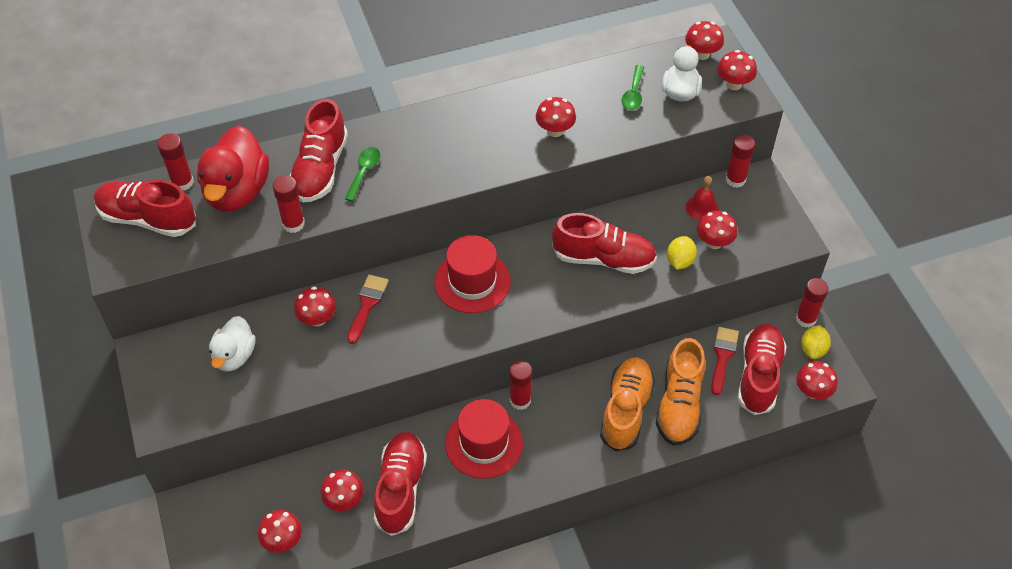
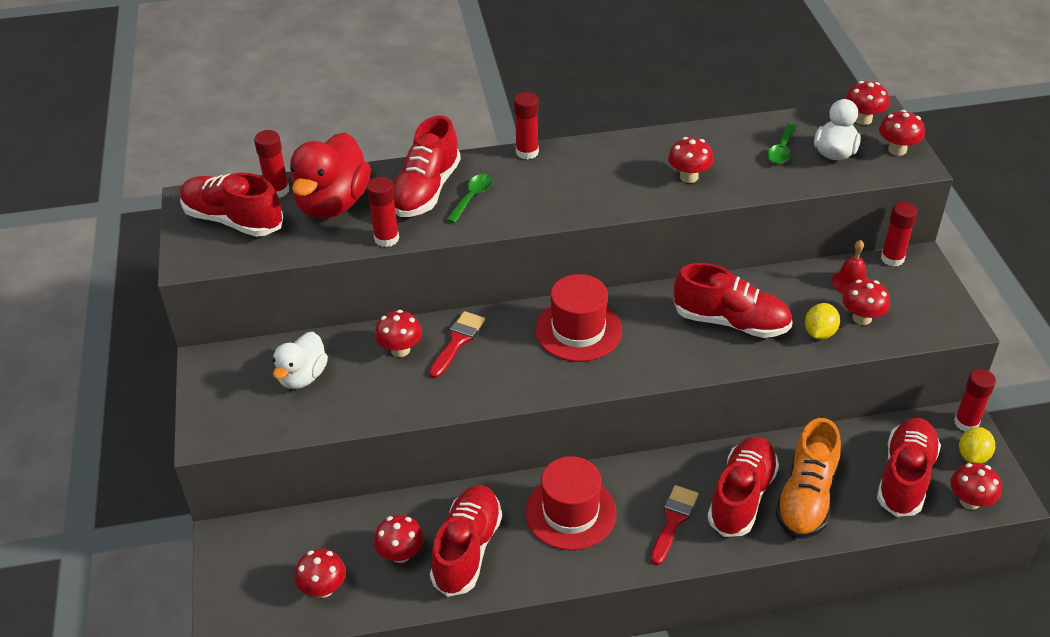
camera: 10 degrees right, 10 degrees down
red glue stick [510,361,532,410] -> red glue stick moved to [514,92,539,160]
orange shoe [600,357,655,452] -> red shoe [707,437,779,537]
red brush [711,327,739,395] -> red brush moved to [651,485,699,565]

